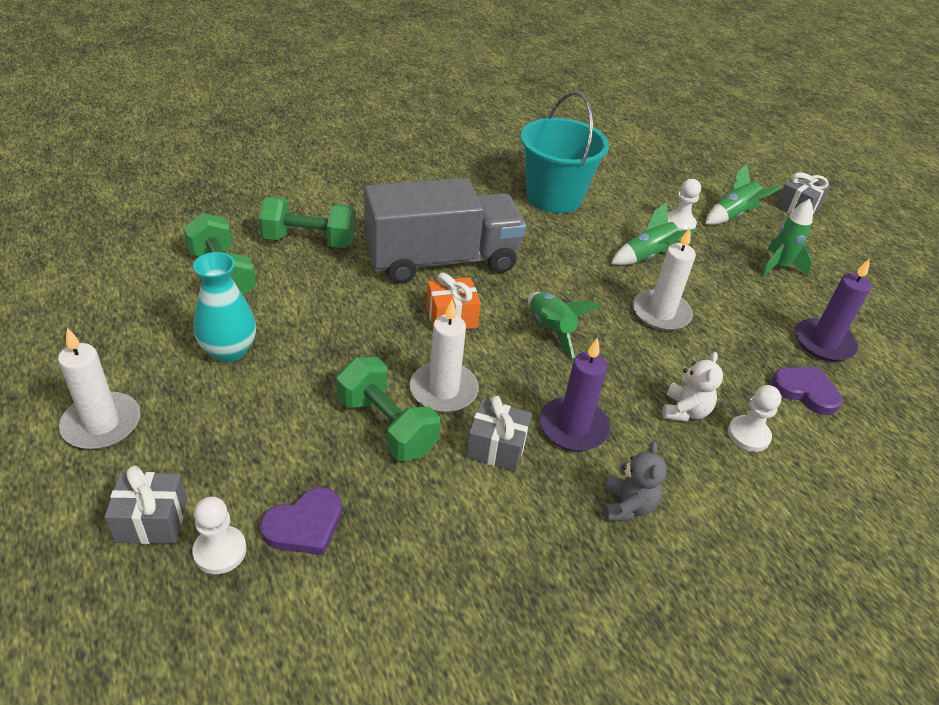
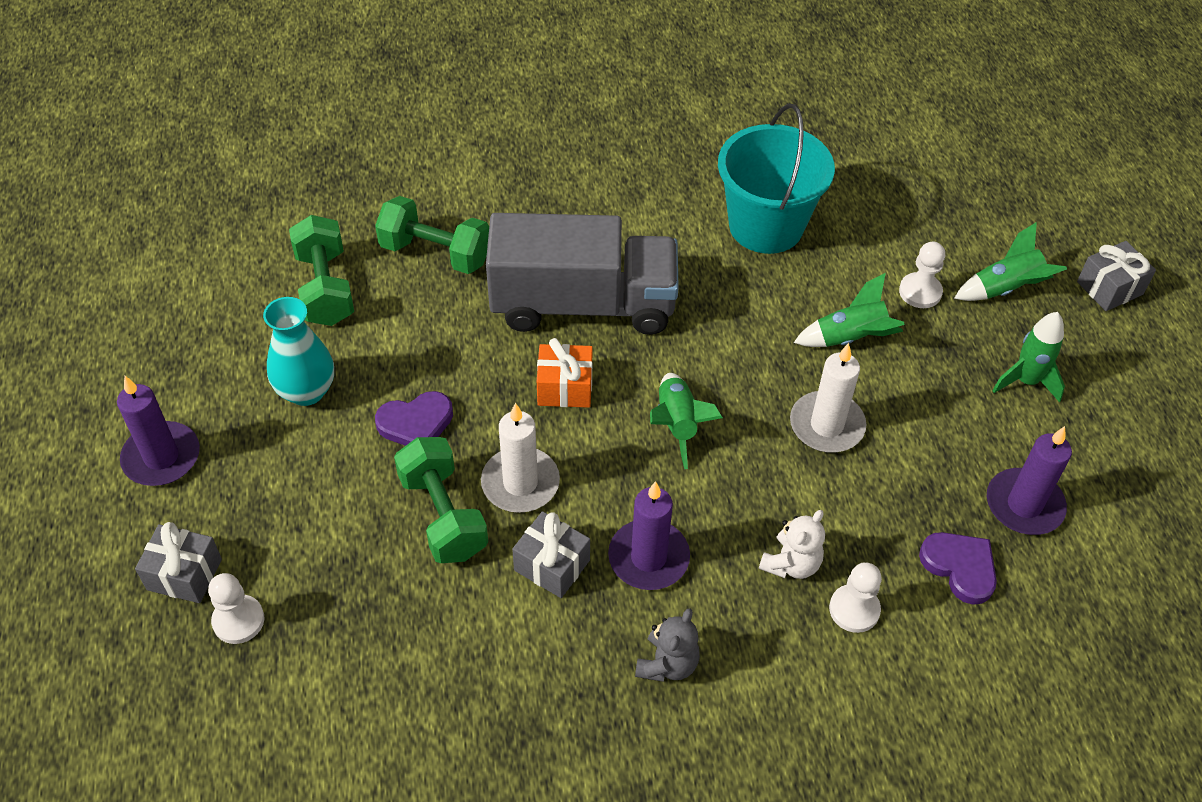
camera: 20 degrees right, 10 degrees up
white candle [58,328,140,450] -> purple candle [117,376,200,486]
purple heart [260,487,342,555] -> purple heart moved to [375,391,453,446]

